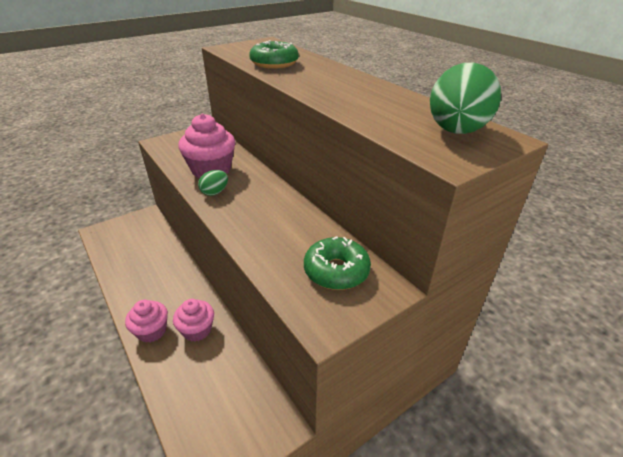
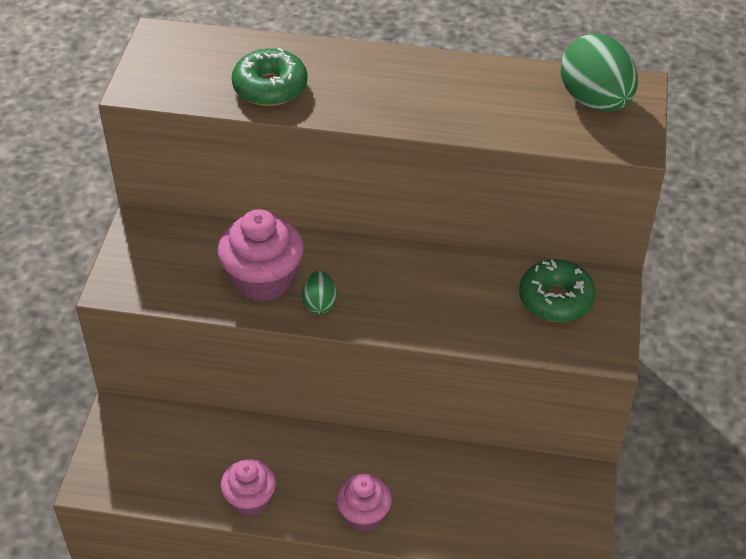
camera: 45 degrees left, 10 degrees up
pink cupcake [173,299,214,342] -> pink cupcake moved to [221,459,276,517]

